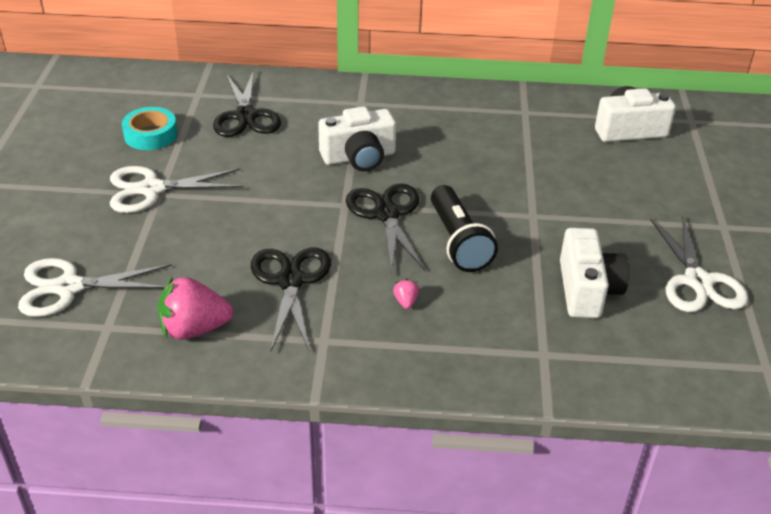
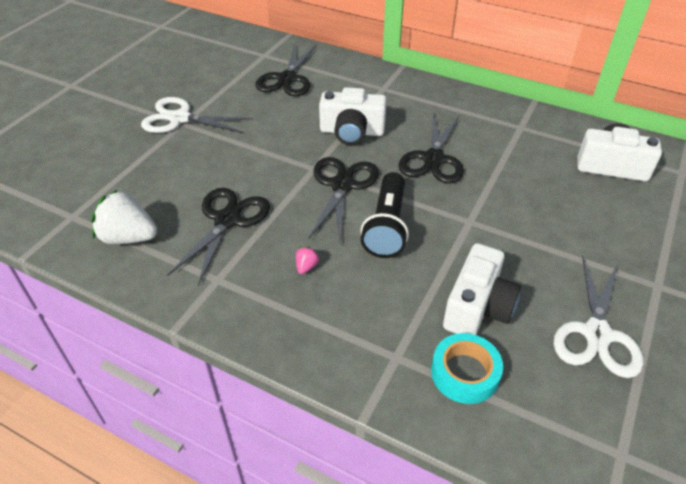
camera: 25 degrees right, 5 degrees up
white scissors [18,258,172,317] -> none
turquoise tape [122,107,178,150] -> turquoise tape moved to [431,333,503,404]
pink strawberry [158,276,233,340] -> white strawberry [91,189,157,244]
none -> black scissors [398,112,464,184]

